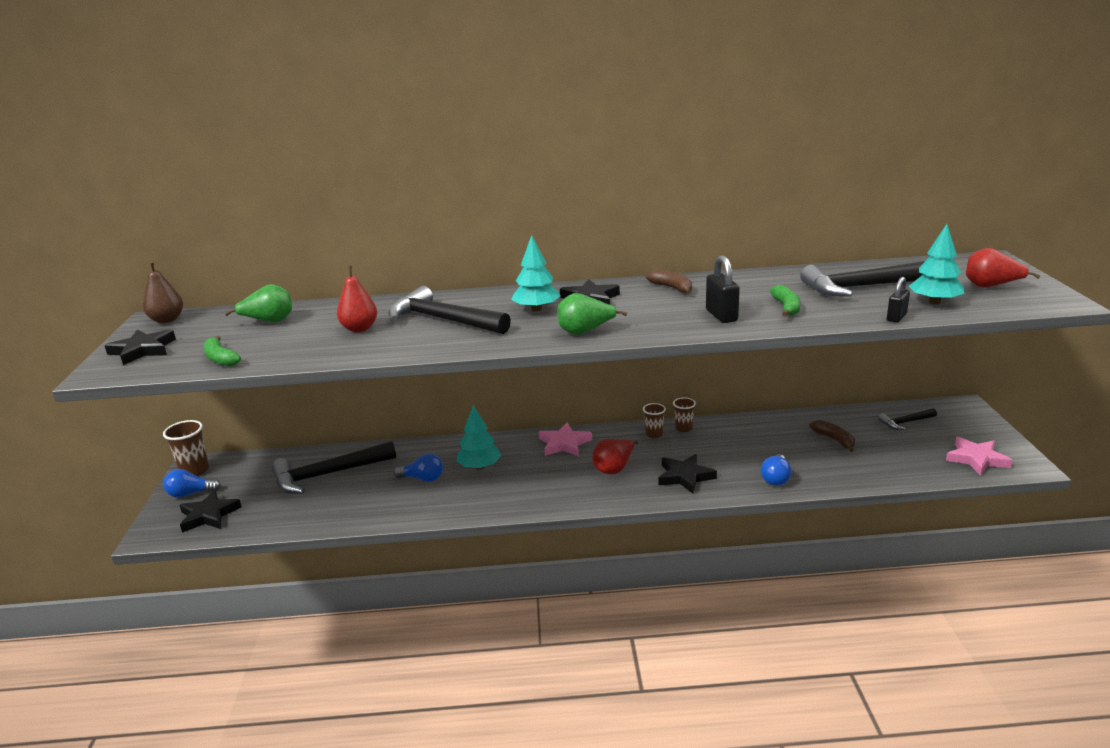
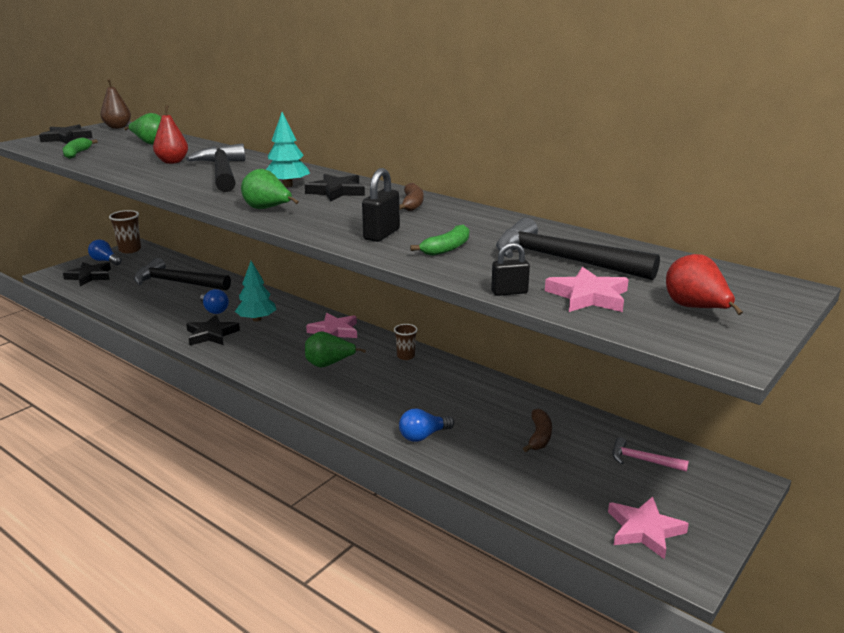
camera: 40 degrees right, 0 degrees up
red pear [592,439,638,475] -> green pear [305,332,366,367]
black star [659,454,717,494] -> black star moved to [186,315,240,345]
brown cup [673,397,696,432] -> none
black hammer [878,408,937,430] -> pink hammer [612,437,689,472]
turquoise tree [909,224,965,304] -> pink star [545,267,629,312]

